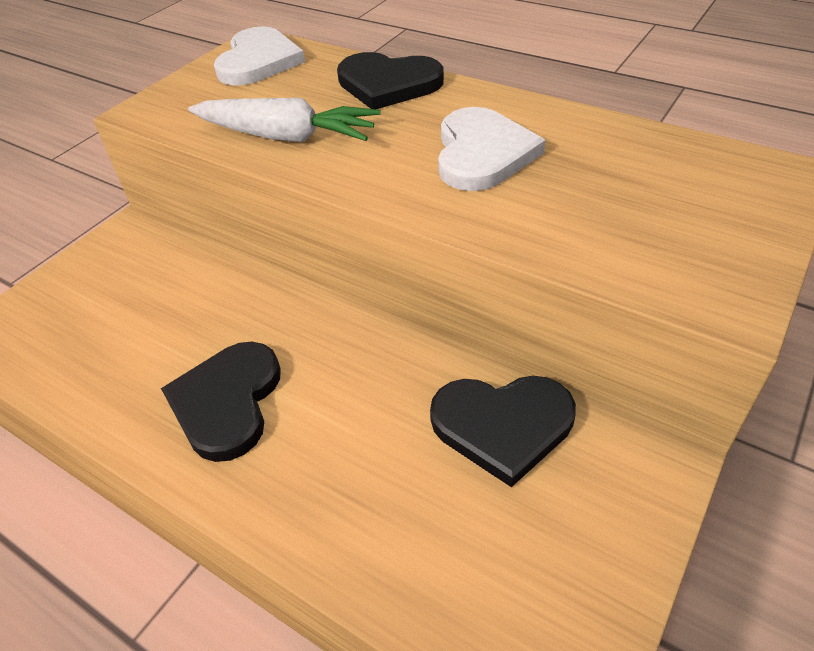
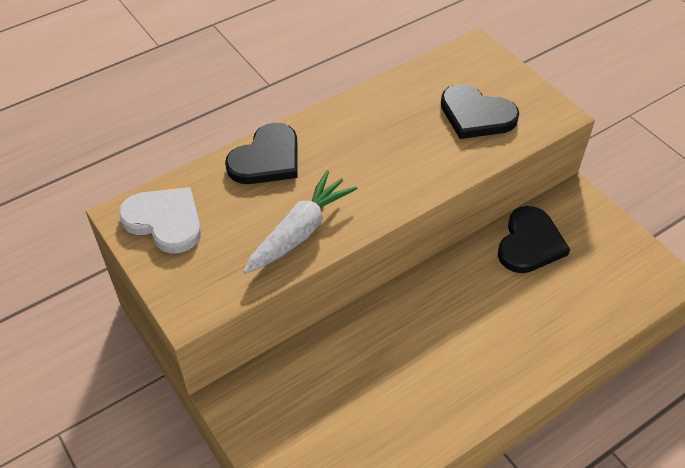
camera: 70 degrees left, 5 degrees up
black heart [161,342,281,462] -> black heart moved to [441,84,519,139]
white heart [438,107,546,191] -> none

